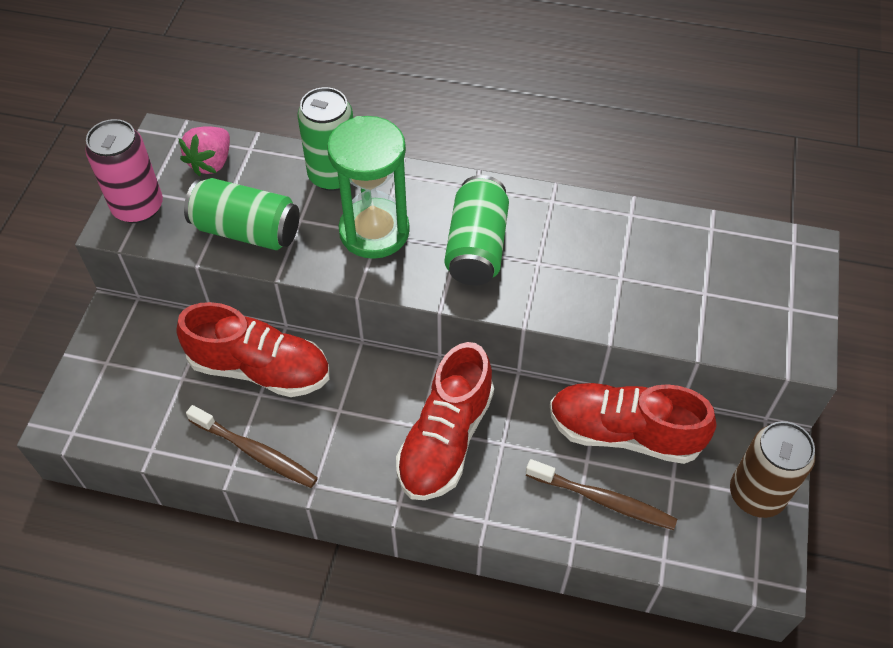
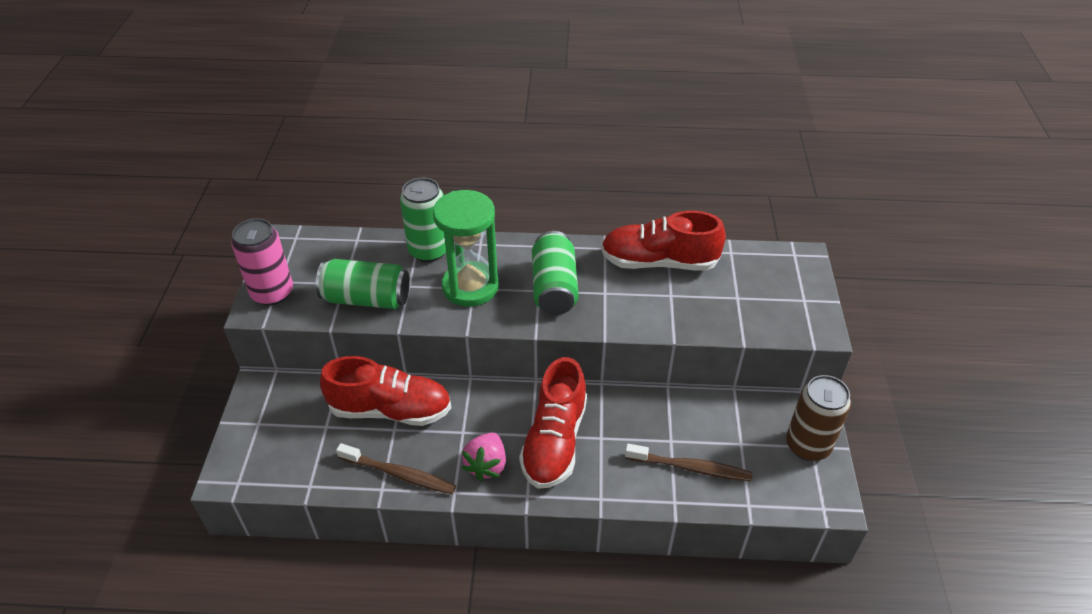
camera: 10 degrees left, 10 degrees down
pink strawberry [179,126,230,176] -> pink strawberry moved to [462,432,506,481]
red shoe [550,383,716,464] -> red shoe moved to [601,211,726,271]

